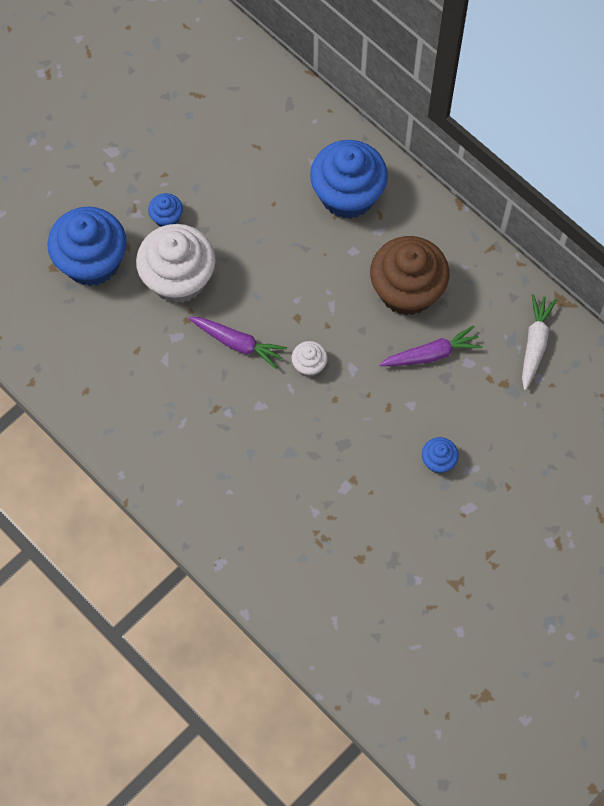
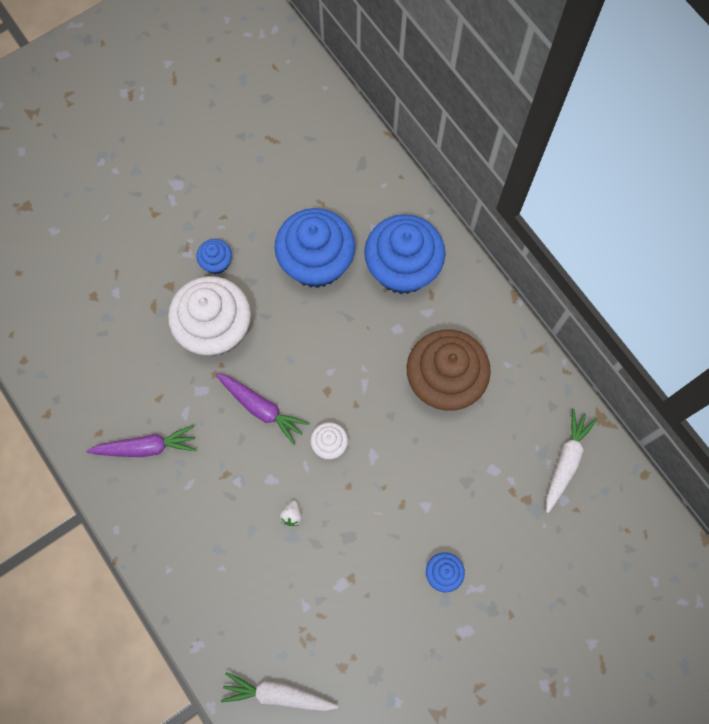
camera: 10 degrees right, 5 degrees up
blue cupcake [48,207,127,286] -> blue cupcake moved to [274,208,356,288]
purple carrot [379,325,482,366] -> purple carrot moved to [86,425,197,457]
none -> white carrot [221,672,338,711]
none -> white strawberry [280,500,302,526]

